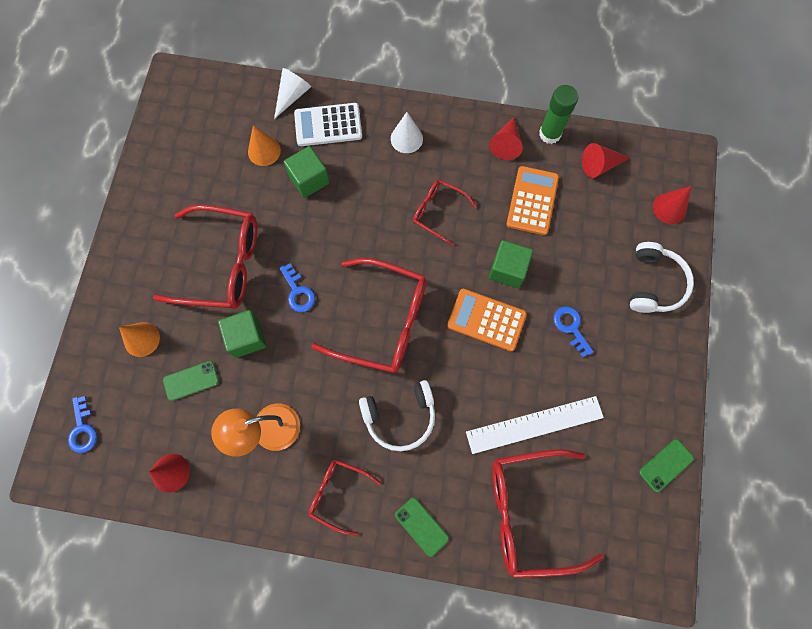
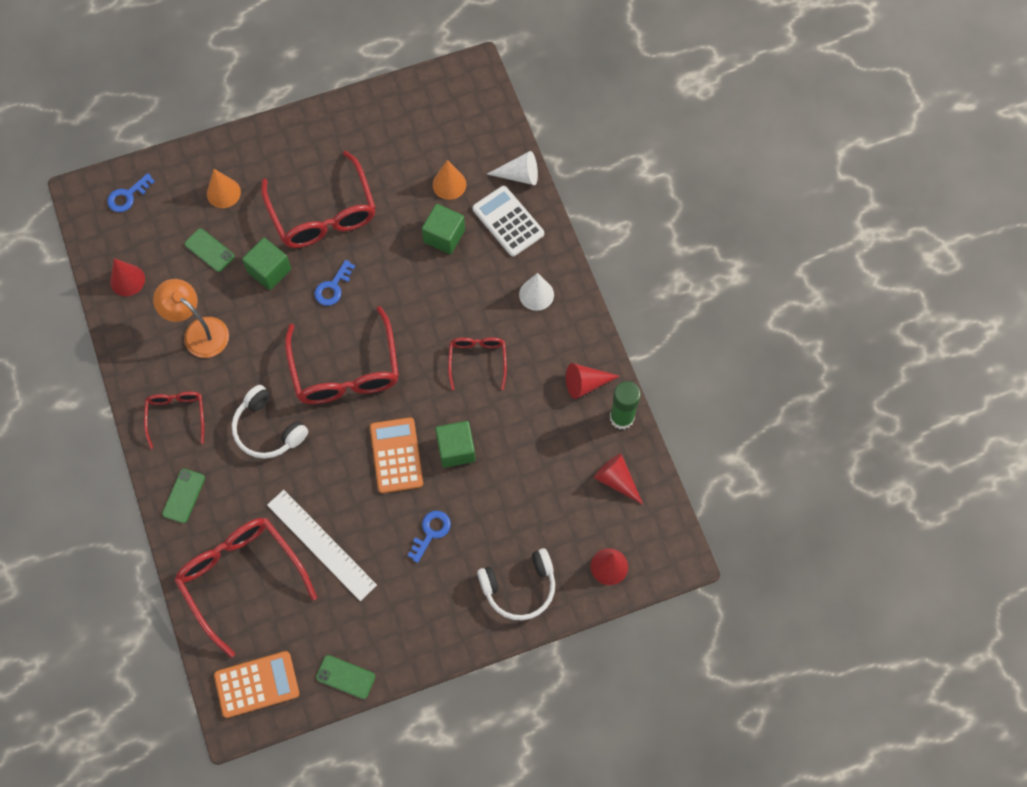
camera: 60 degrees right, 5 degrees down
orange calculator [507,166,559,235] -> orange calculator moved to [214,651,299,718]

